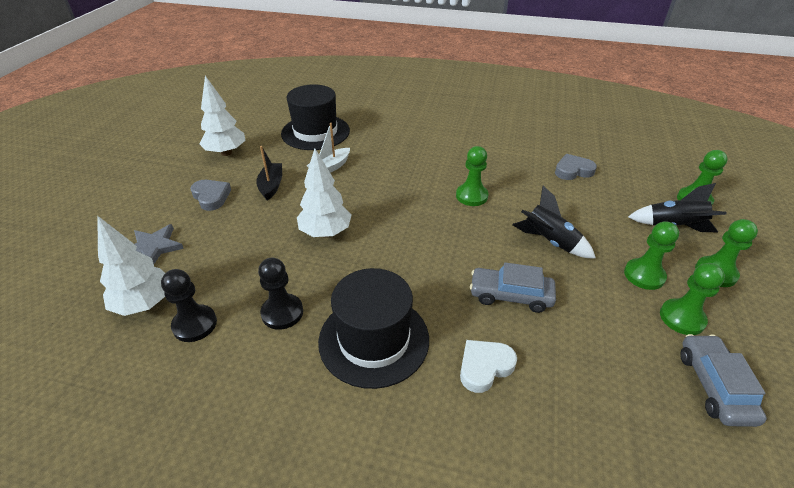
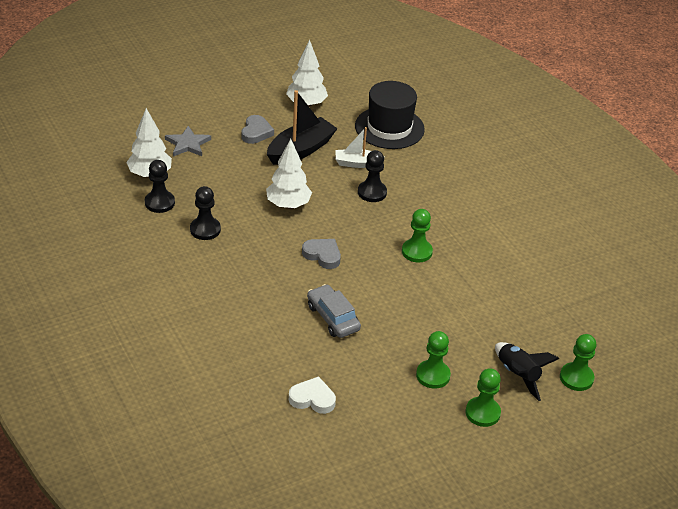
camera: 45 degrees right, 0 degrees up
black boat [256,146,282,201] -> black boat [267,90,338,165], size x1.69
black hat [318,268,429,389] -> none
white heart [460,340,517,393] -> white heart moved to [289,376,336,414]
black rocket [512,186,596,259] -> none
grey heart [555,154,597,180] -> grey heart moved to [302,239,341,269]
green pawn [660,263,725,335] -> none
grey car [680,334,767,427] -> none
none -> black pawn [358,150,387,202]

